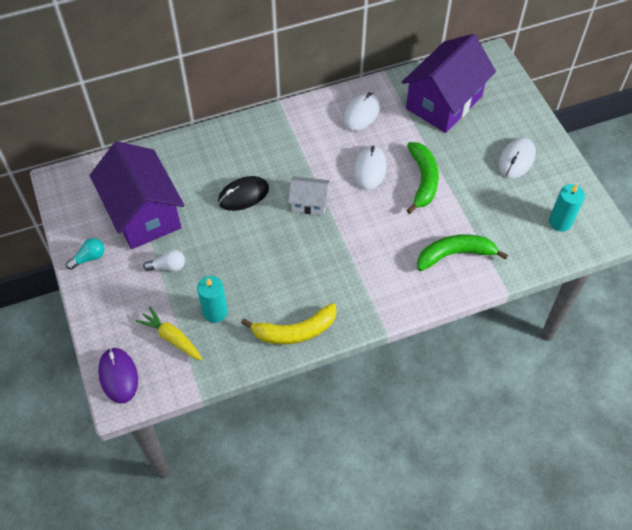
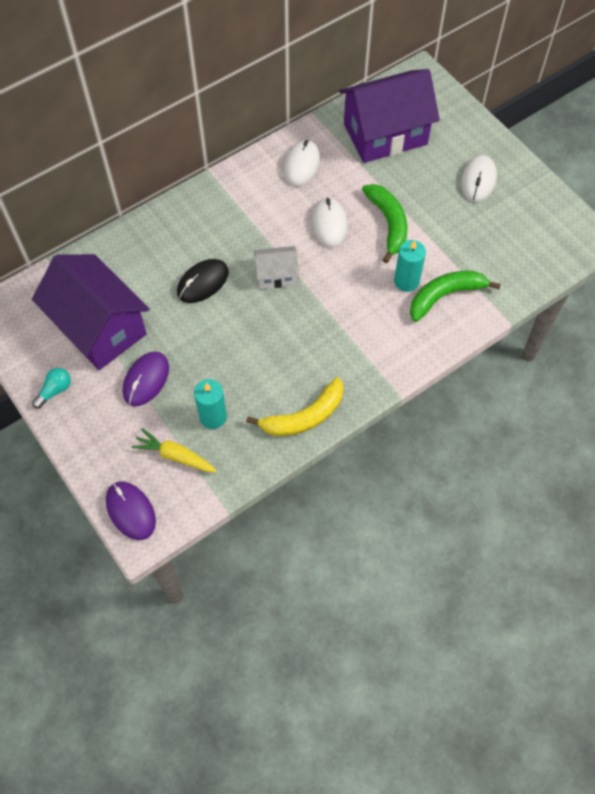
camera: 15 degrees left, 5 degrees up
white light bulb [143,250,185,272] -> purple mouse [123,351,169,406]
purple house [402,34,496,133] -> purple house turned 45 degrees clockwise [339,69,440,163]
turquoise candle [549,184,585,231] -> turquoise candle moved to [394,240,426,292]

